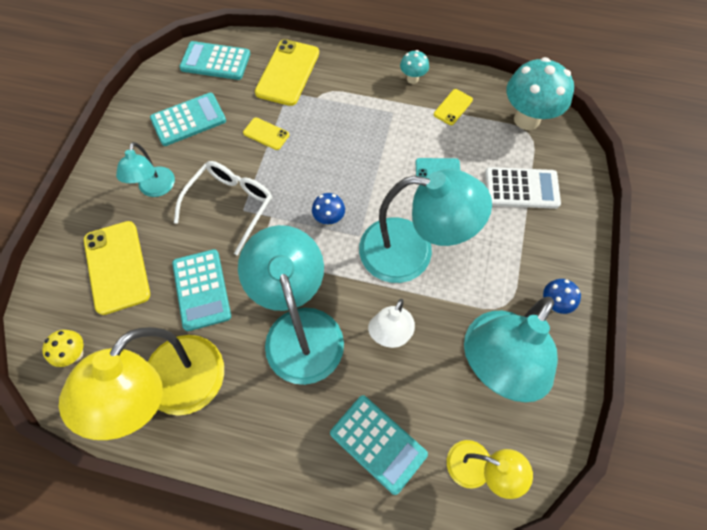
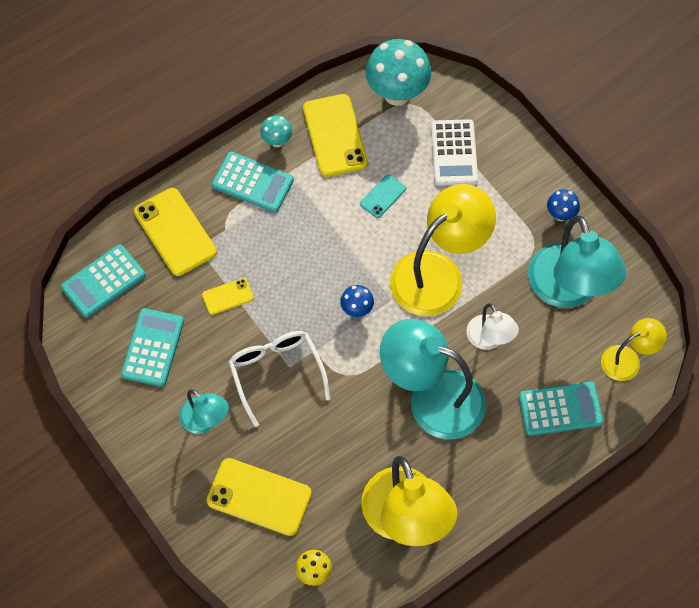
camera: 50 degrees left, 0 degrees up
turquoise calculator [172,249,231,331] -> turquoise calculator moved to [212,152,294,212]
turquoise lamp [359,169,492,283] -> yellow lamp [390,184,496,316]
yellow phone [434,89,473,125] -> yellow phone [303,94,368,177], size x1.93
white calculator [485,167,561,209] -> white calculator turned 135 degrees clockwise [431,119,478,186]

